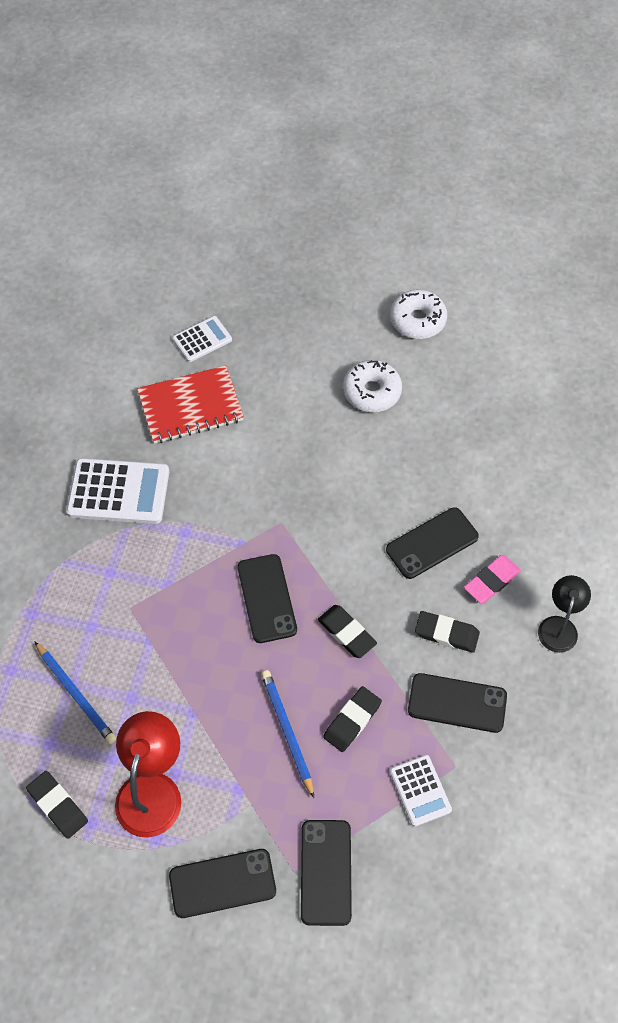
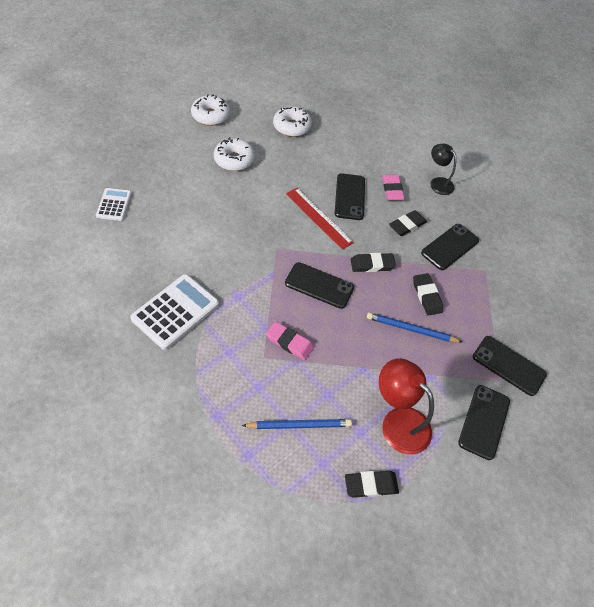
camera: 60 degrees left, 5 degrees down
red notebook [137,365,244,444] -> none
white calculator [390,755,452,827] -> none
none -> pink eraser [266,321,314,360]
none -> white donut [273,106,312,137]
none -> red ruler [286,188,354,250]

